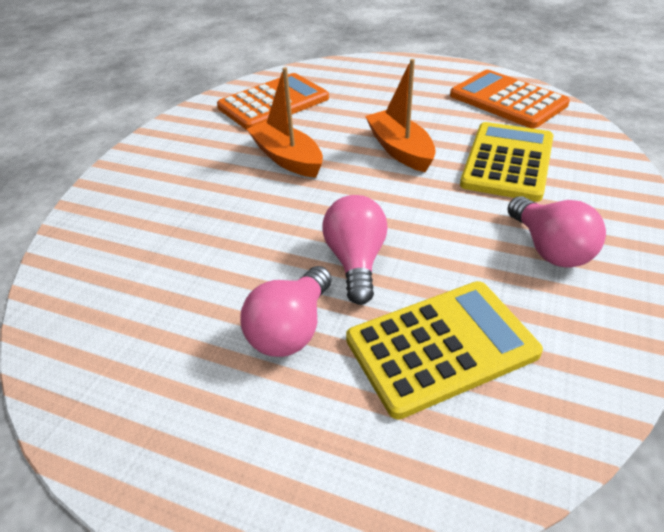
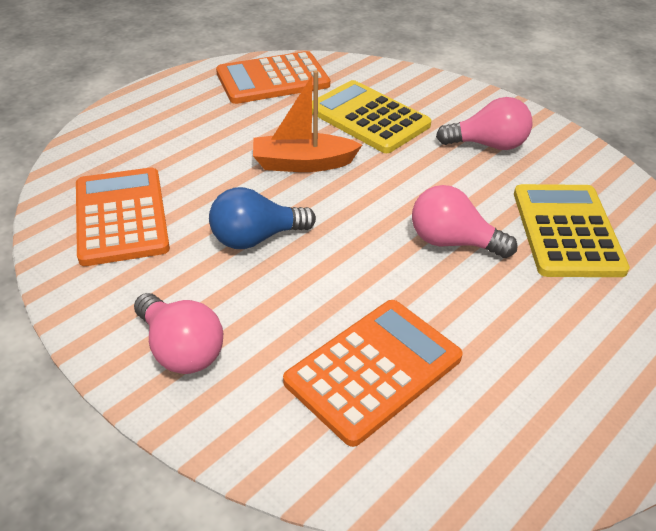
camera: 70 degrees left, 0 degrees up
pink light bulb [240,266,332,357] -> pink light bulb moved to [134,293,223,374]
orange boat [247,67,323,178] -> blue light bulb [209,187,316,249]
none -> orange calculator [283,300,463,447]

